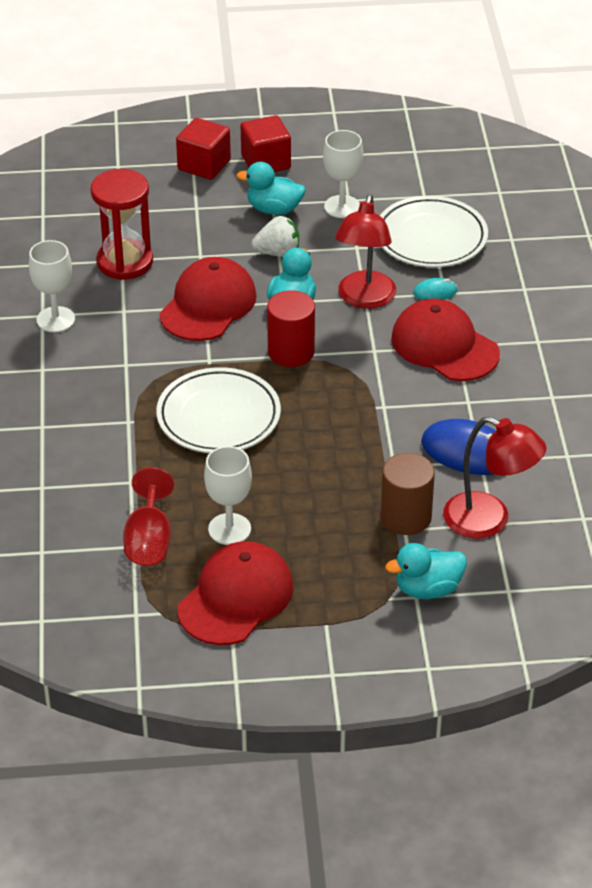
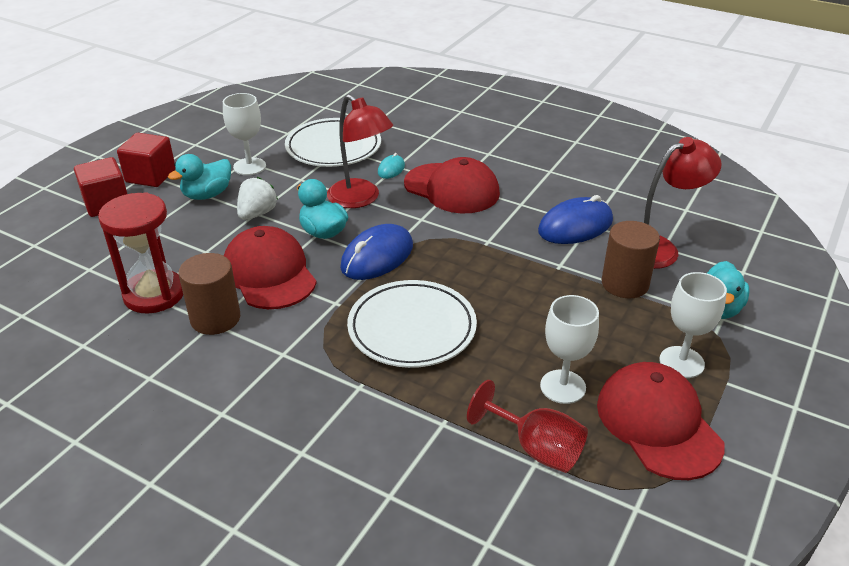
camera: 55 degrees left, 5 degrees down
white goblet [29,240,75,332] -> white goblet moved to [659,272,727,378]
red cylinder [267,290,315,367] -> blue mouse [340,224,413,280]
red cap [391,299,500,381] -> red cap turned 135 degrees counterclockwise [404,157,500,214]
none -> brown cylinder [179,253,240,335]

